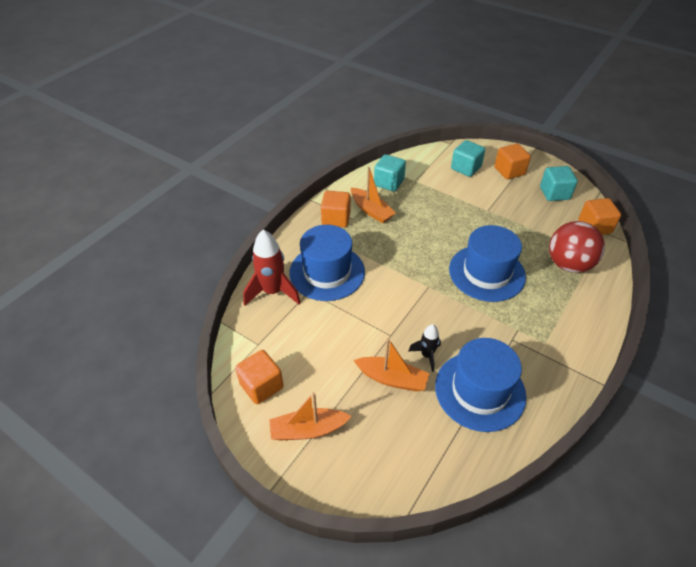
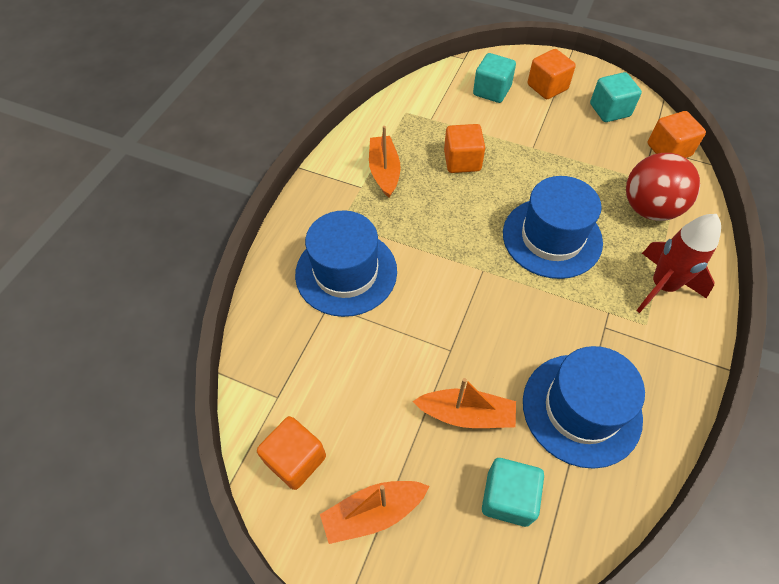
camera: 10 degrees left, 10 degrees up
red rocket [243,230,301,306] -> red rocket moved to [636,214,721,313]
orange cube [321,191,351,227] -> orange cube moved to [444,124,485,173]
orange boat [351,167,396,223] -> orange boat turned 135 degrees counterclockwise [369,126,401,198]
turquoise cube [374,154,406,191] -> turquoise cube moved to [482,458,544,527]
black rocket [409,324,441,372] -> none

